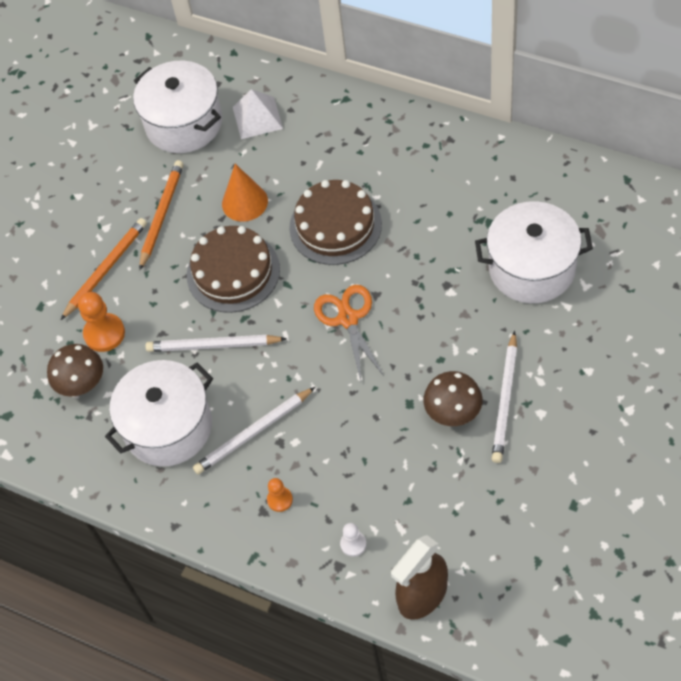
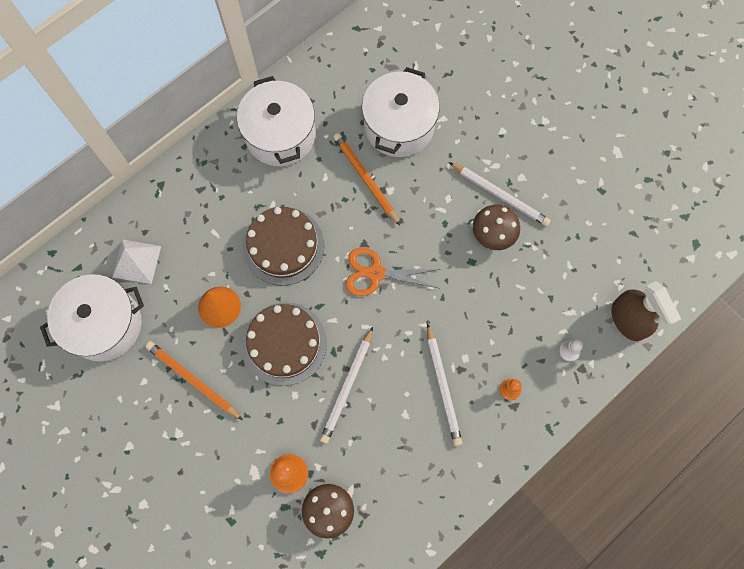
camera: 75 degrees left, 15 degrees up
orange pencil [61,218,147,320] -> orange pencil moved to [333,133,400,226]
white pot [105,360,213,466] -> white pot moved to [237,76,315,166]

